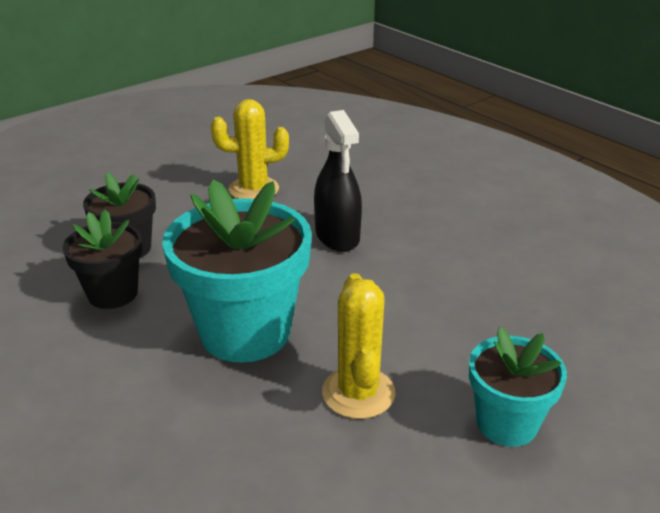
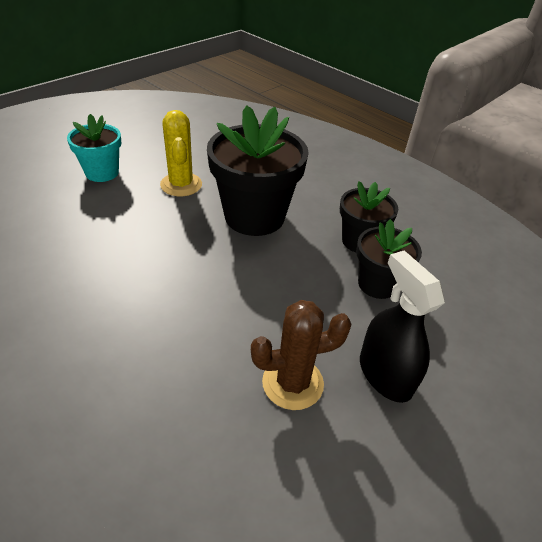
camera: 170 degrees right, 10 degrees up
turquoise flower pot [162,180,312,363] -> black flower pot [207,105,309,236]
yellow cactus [211,99,289,199] -> brown cactus [251,300,352,410]
black spray bottle [314,110,362,252] -> black spray bottle moved to [360,250,445,403]

